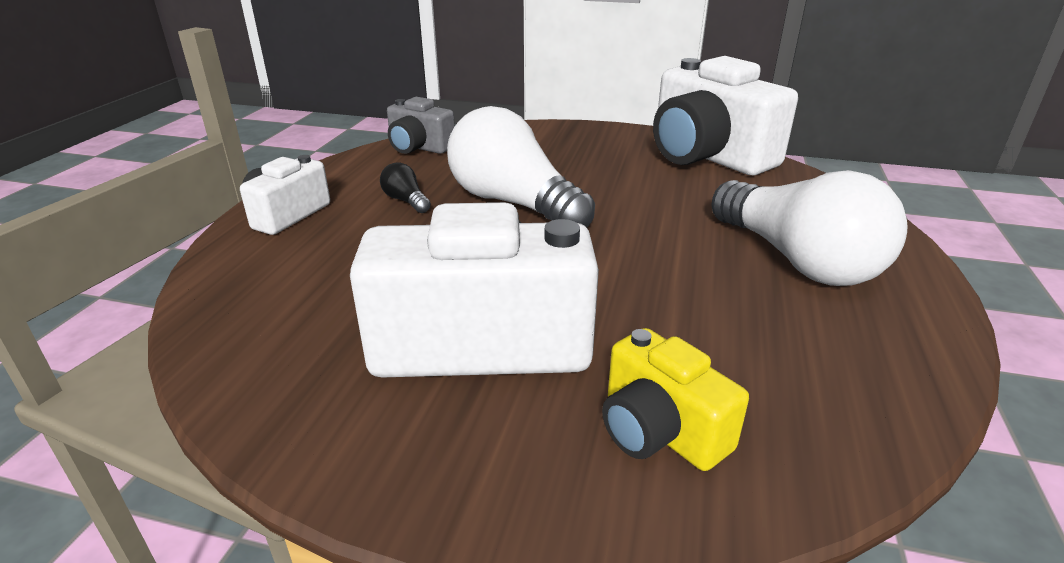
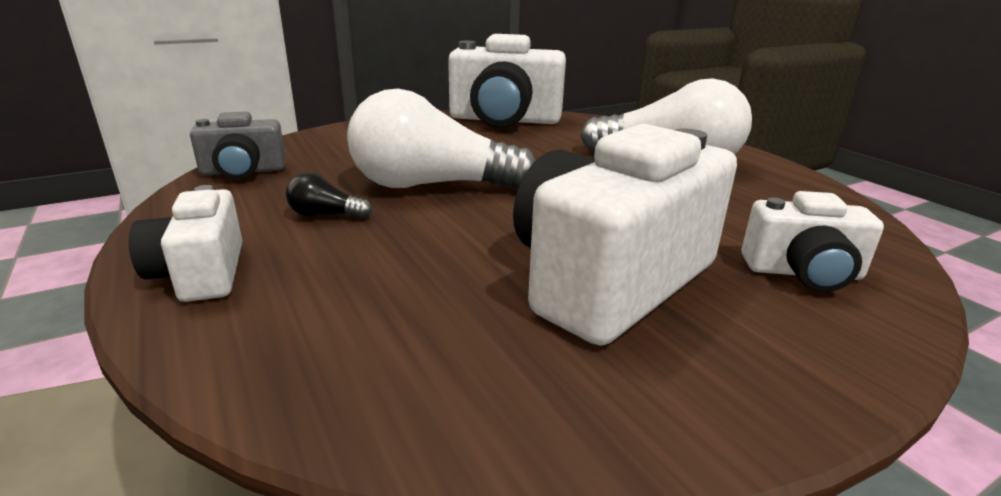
camera: 45 degrees left, 5 degrees down
yellow camera [602,328,749,471] -> white camera [742,191,884,292]

